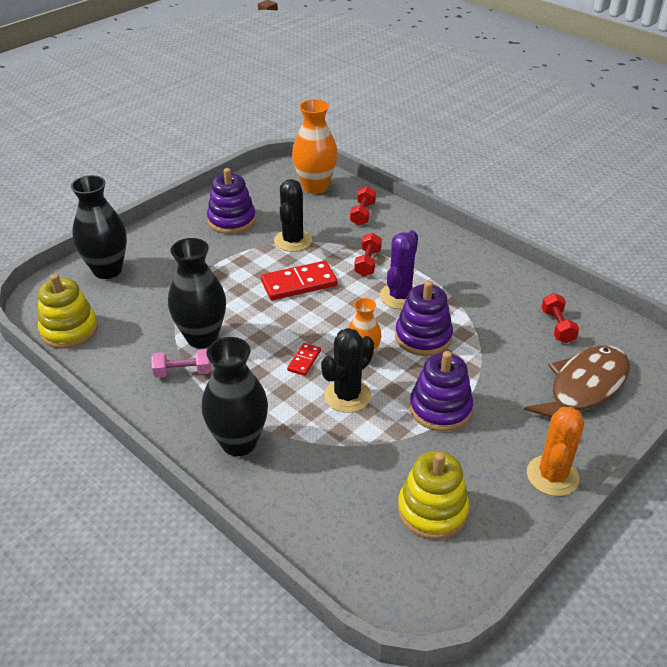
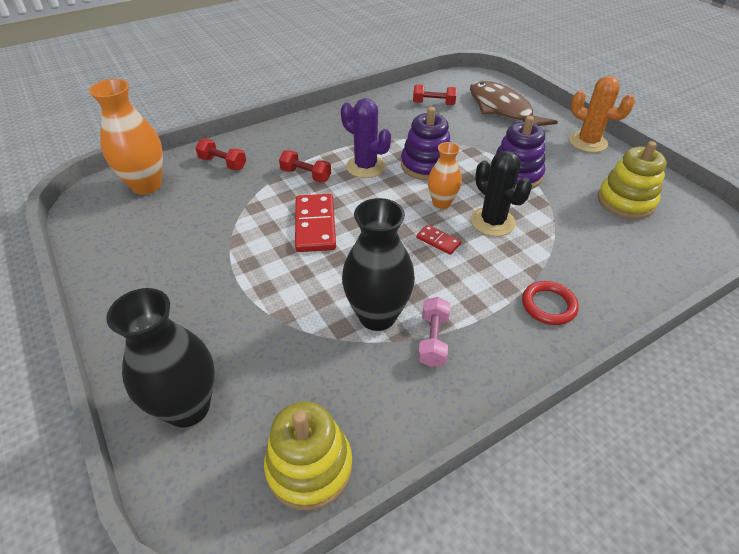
camera: 75 degrees left, 5 degrees up
black vase [202,337,268,456] -> red ring [522,281,579,325]
purple stacking toy [207,168,256,234] -> none
black cactus [274,179,312,252] -> none

